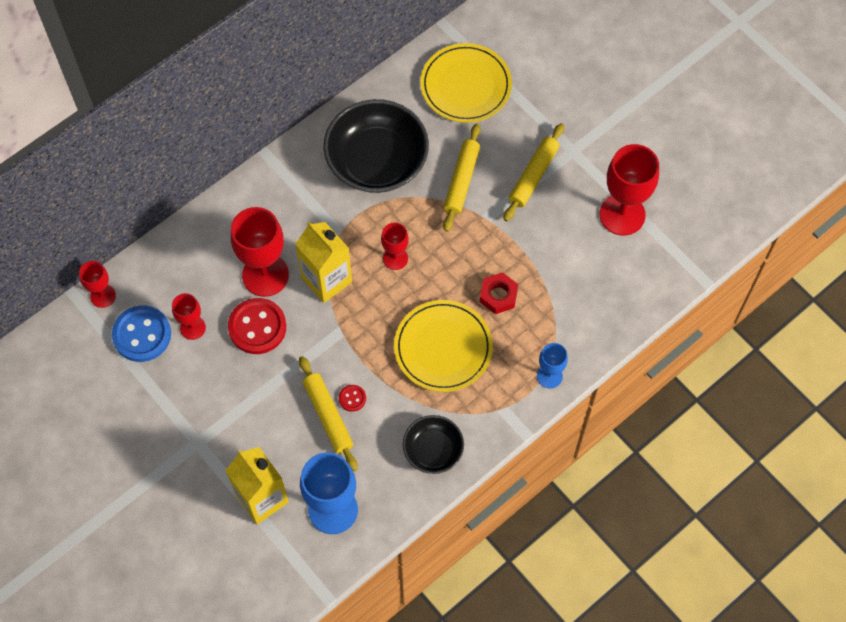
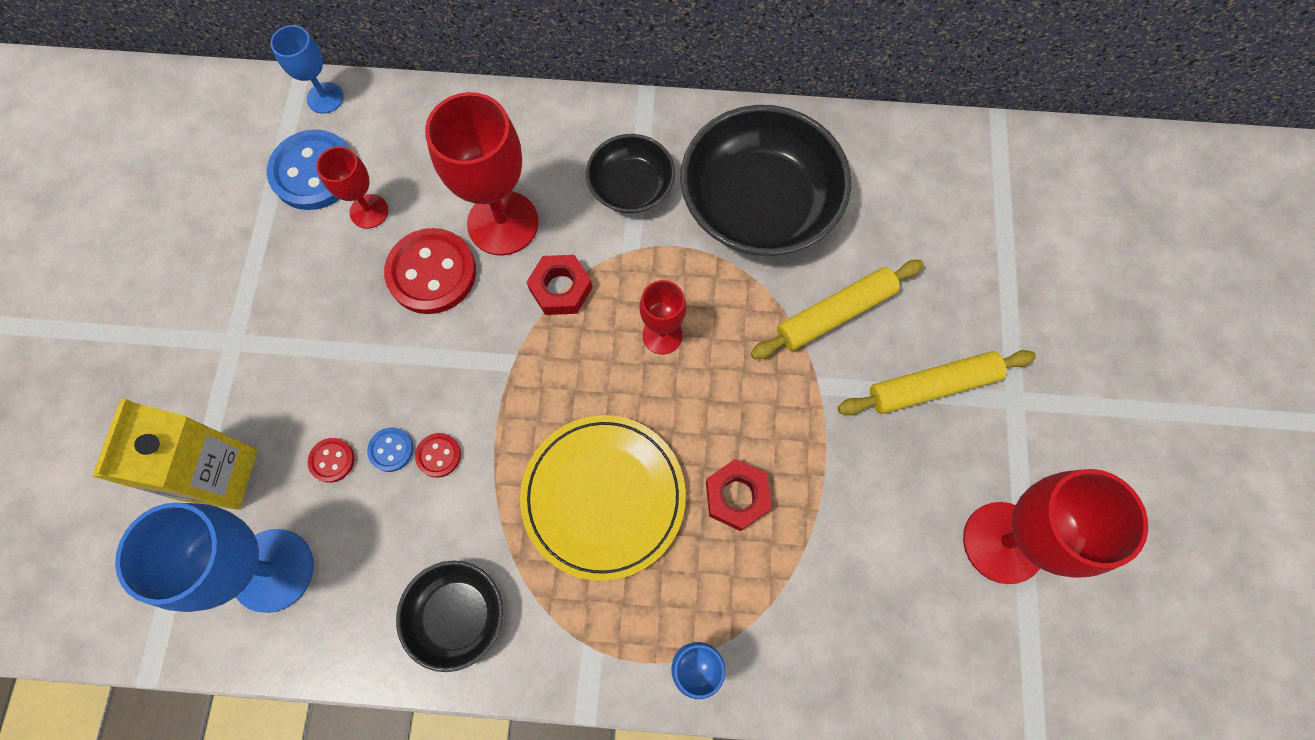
camera: 45 degrees right, 5 degrees up
red goblet [79,261,116,308] -> blue goblet [270,25,344,114]
yellow carton [295,222,352,303] -> red nut [527,255,592,315]
yellow rolling pin [299,356,358,472] -> blue button [367,427,413,472]
yellow plate [420,43,512,123] -> none
none -> red button [308,438,355,483]
none -> black bowl [586,134,675,213]

